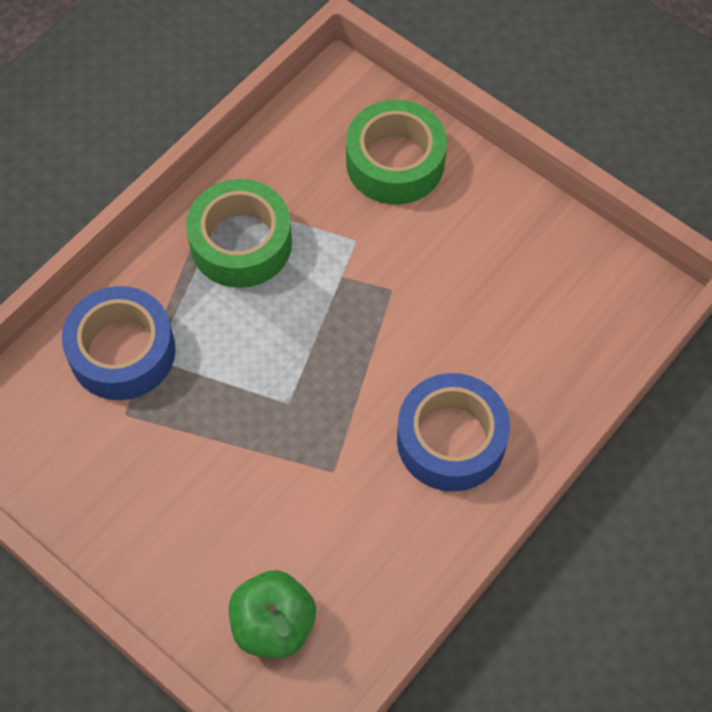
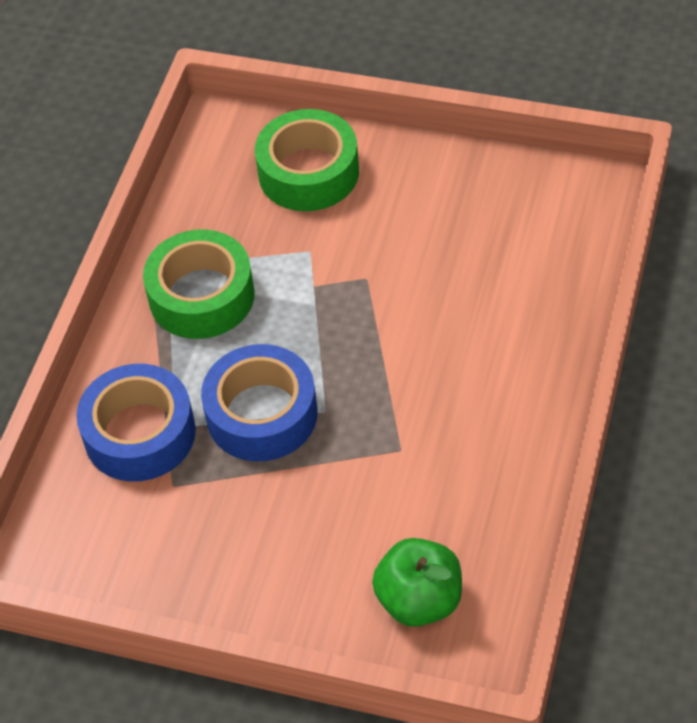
camera: 20 degrees left, 10 degrees down
blue tape [397,373,510,492] -> blue tape moved to [201,344,318,461]

